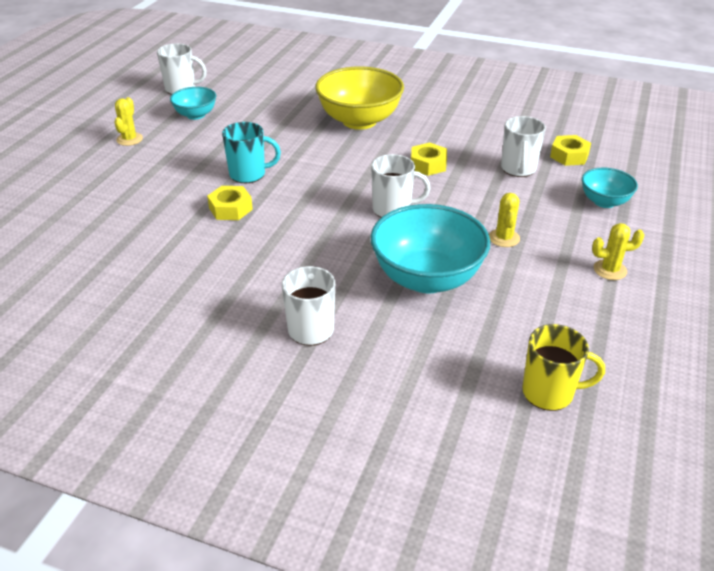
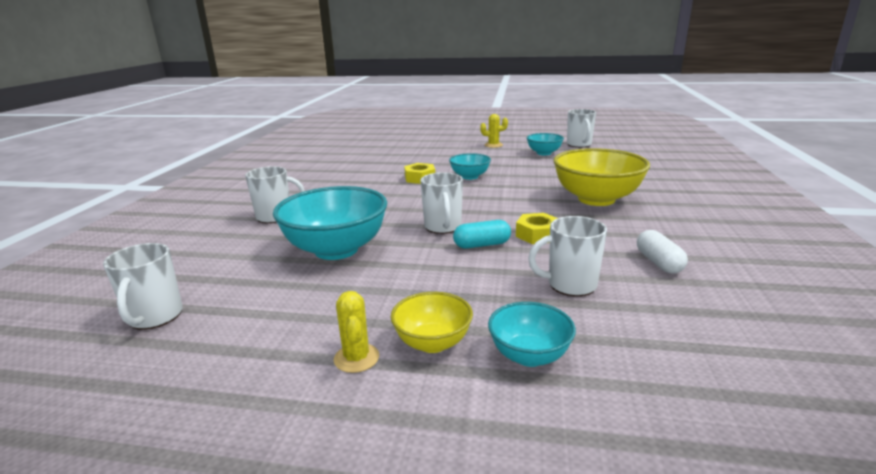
camera: 80 degrees right, 15 degrees down
turquoise mug [222,122,281,183] -> turquoise bowl [449,153,491,180]
yellow cactus [489,193,520,247] -> none
yellow mug [522,324,605,411] -> white mug [103,243,182,330]
yellow nut [550,135,591,166] -> none
none -> yellow bowl [391,292,473,353]
none -> turquoise capsule [453,220,511,249]
none -> white capsule [637,230,688,273]

